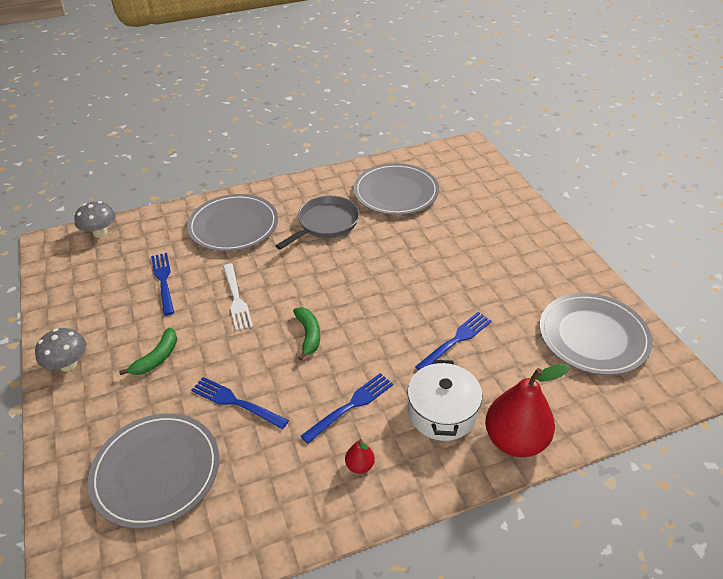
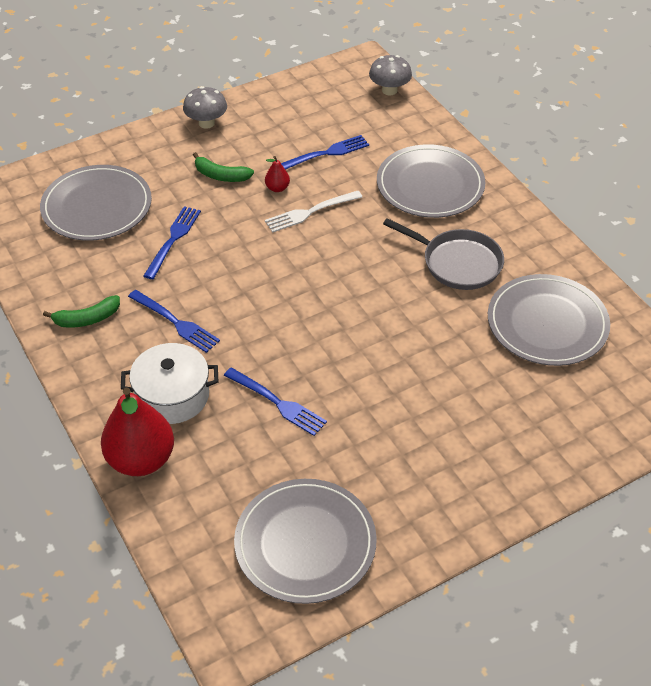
camera: 80 degrees right, 5 degrees up
green banana [293,307,320,361] -> green banana moved to [43,295,120,328]
red pear [345,439,375,474] -> red pear moved to [265,156,290,192]

